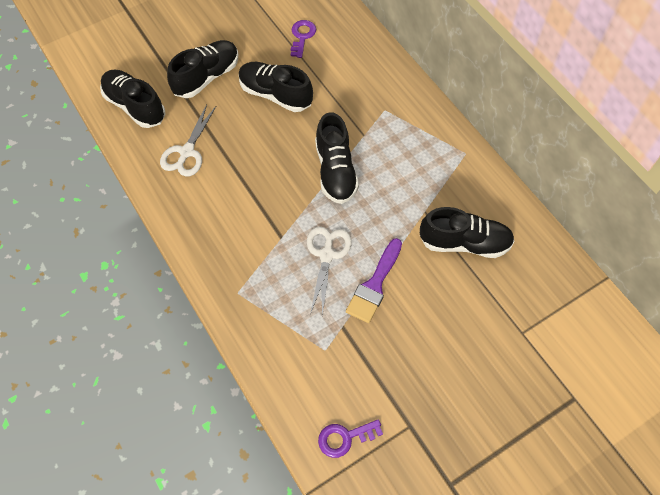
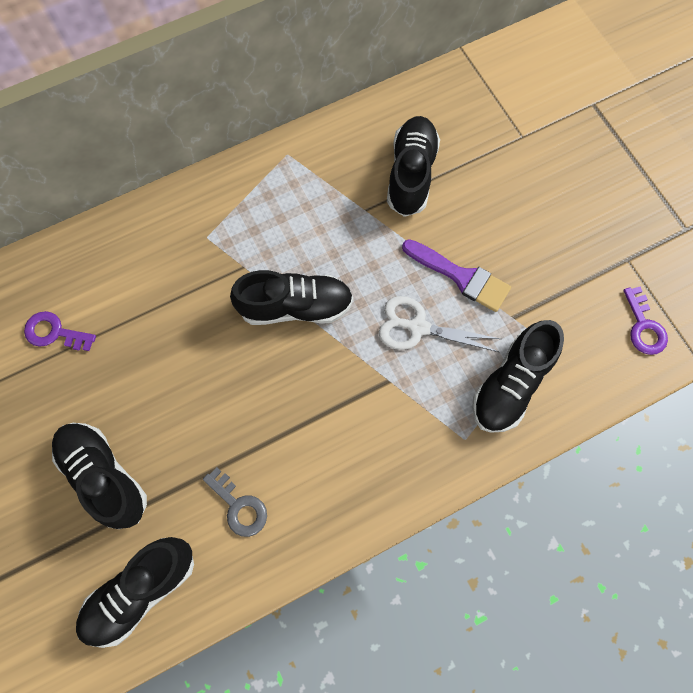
camera: 85 degrees left, 10 degrees up
white scissors [160,104,216,177] -> grey key [203,467,267,537]
black shoe [239,62,313,112] -> black shoe moved to [472,320,564,433]

